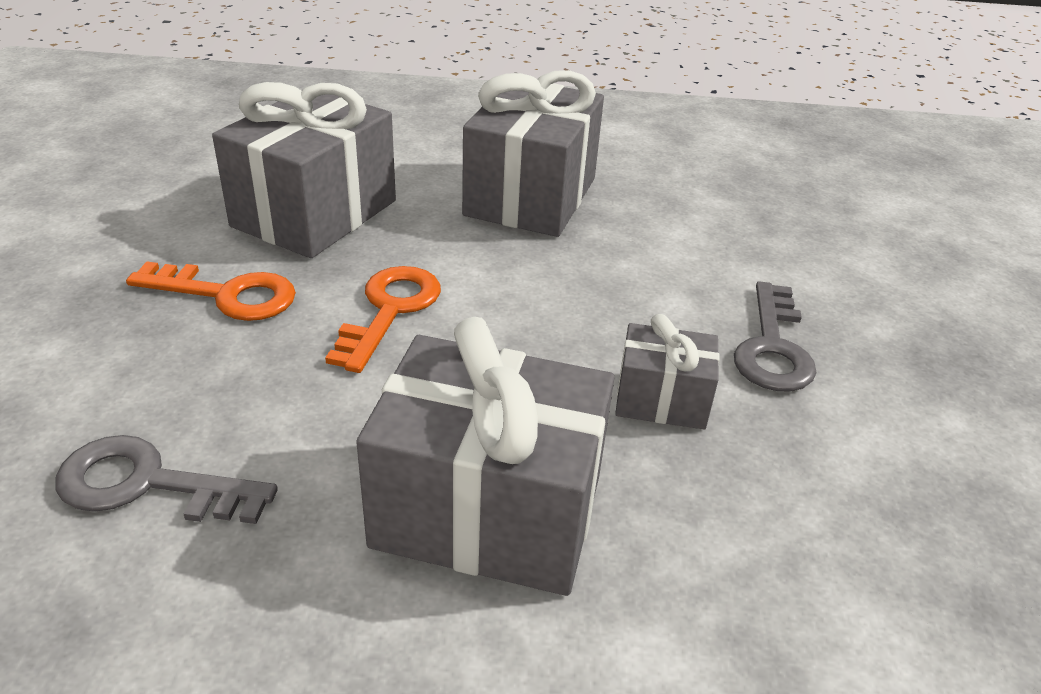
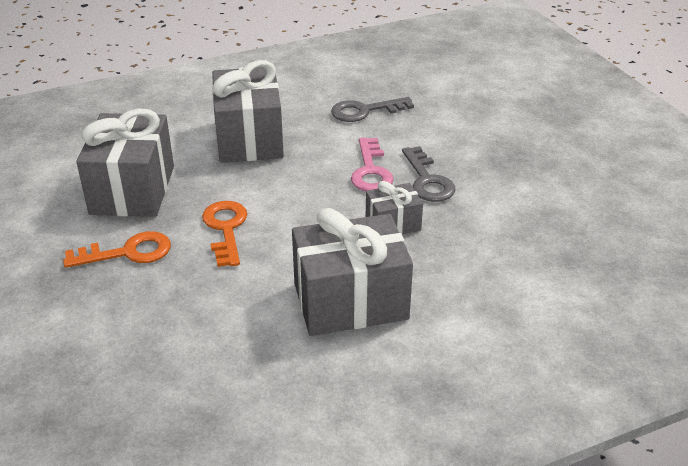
camera: 25 degrees left, 0 degrees up
grey key [55,435,278,524] -> grey key moved to [331,97,414,122]
none -> pink key [351,138,394,191]

